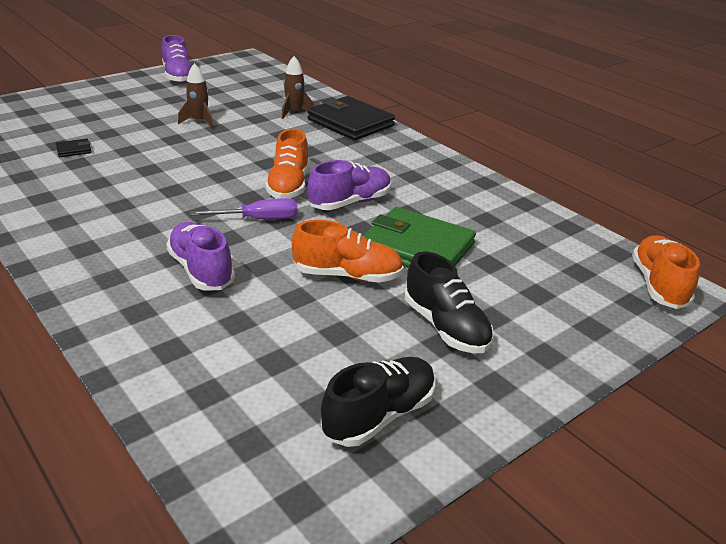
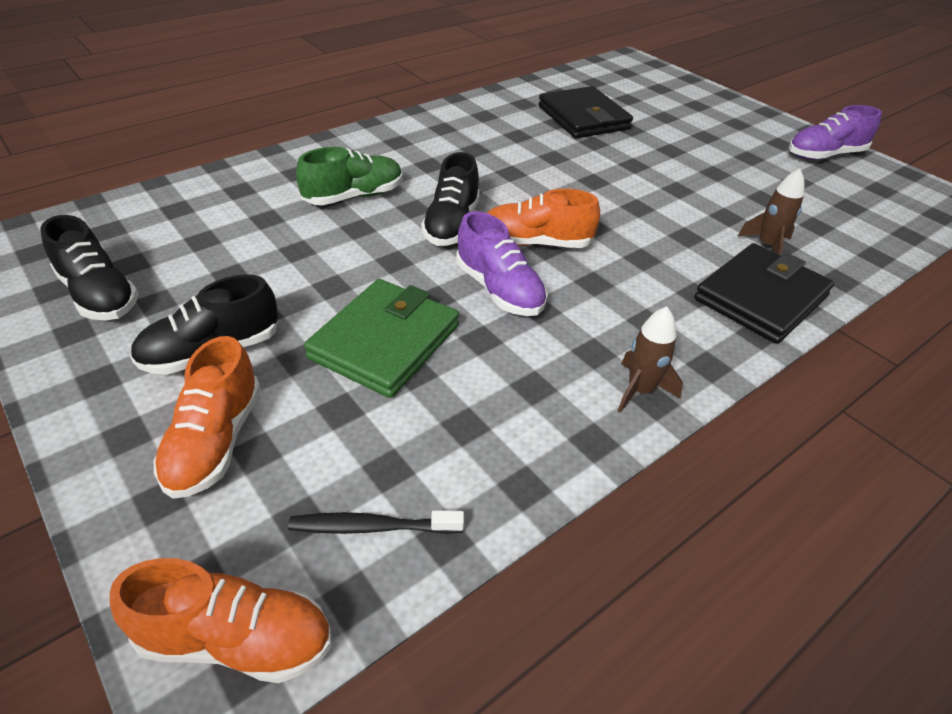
camera: 90 degrees right, 10 degrees up
black wallet [56,139,92,157] -> black wallet [538,86,633,139], size x2.47
purple shoe [166,222,235,290] -> green shoe [296,147,402,205]
brown rocket [178,63,214,128] -> brown rocket moved to [618,306,683,413]
purple screwdriver [191,198,298,219] -> black shoe [421,152,480,246]
orange shoe [292,220,404,283] -> orange shoe moved to [154,336,261,499]
none -> black toothbrush [288,510,464,534]

